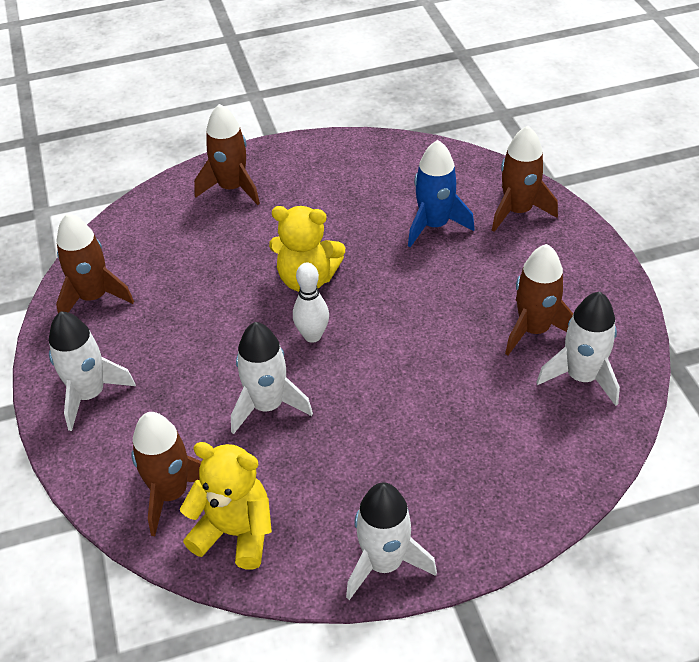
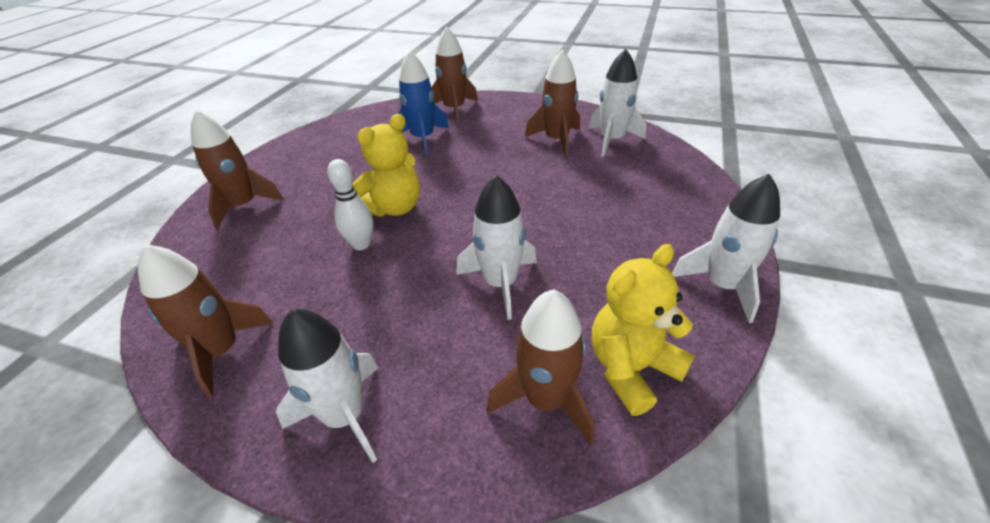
camera: 55 degrees left, 5 degrees down
white bowling pin [293,263,329,343] -> white bowling pin moved to [327,159,373,250]

